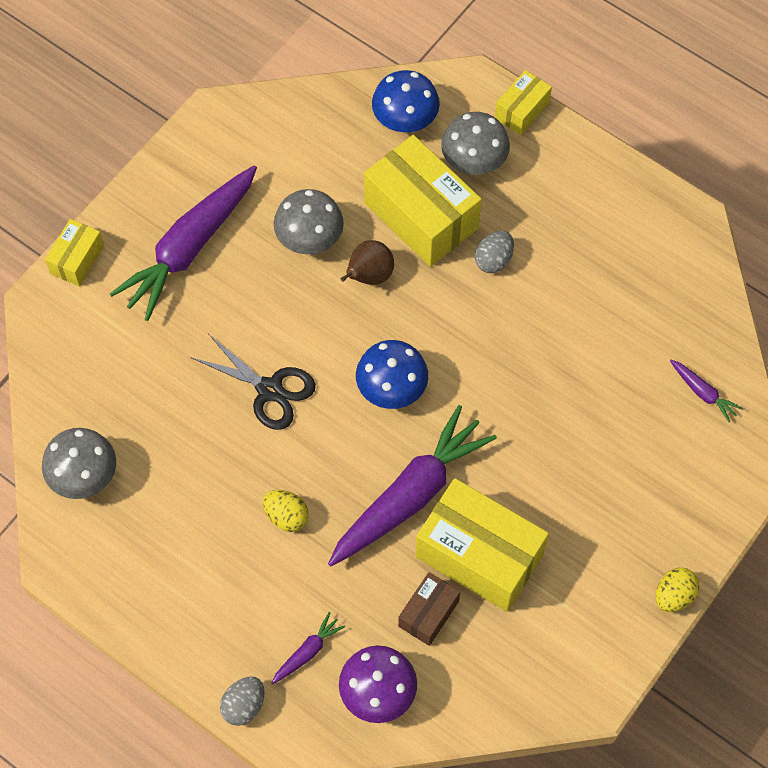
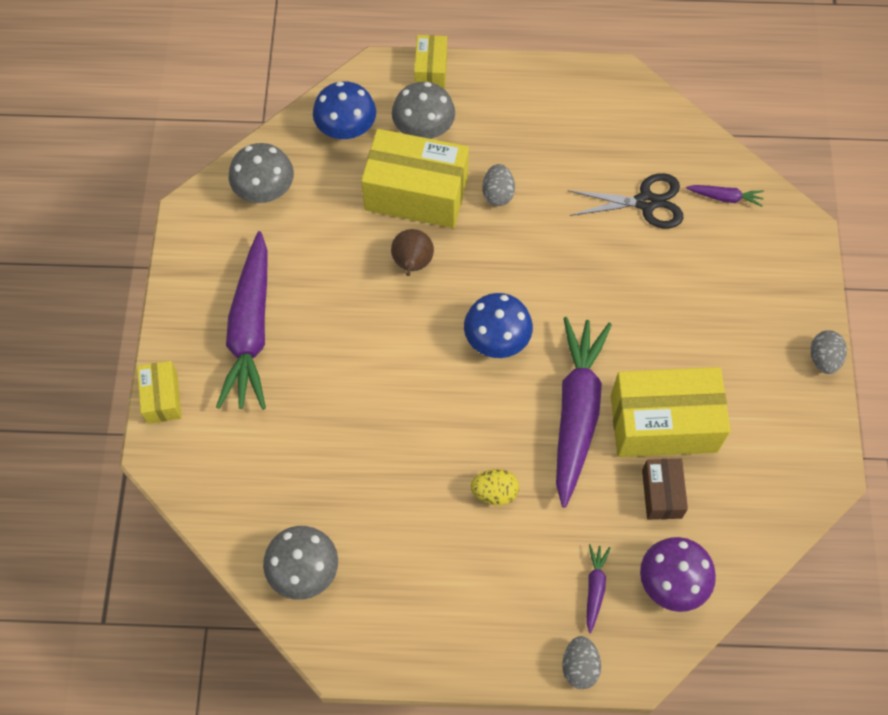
camera: 35 degrees left, 0 degrees up
black scissors [190,334,316,430] -> black scissors moved to [568,173,683,229]
grey mushroom [274,189,344,254] -> grey mushroom moved to [229,143,294,203]
yellow egg [655,568,699,612] -> grey egg [811,330,847,374]

